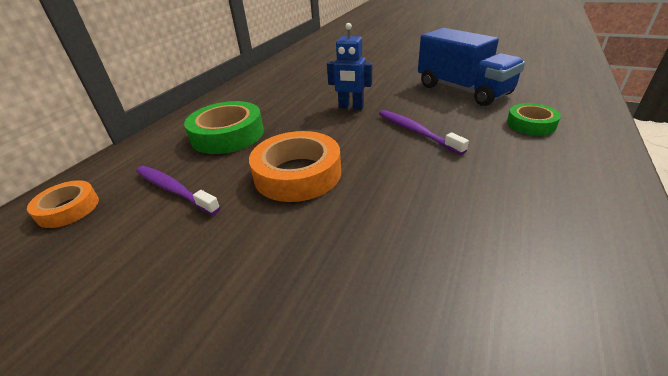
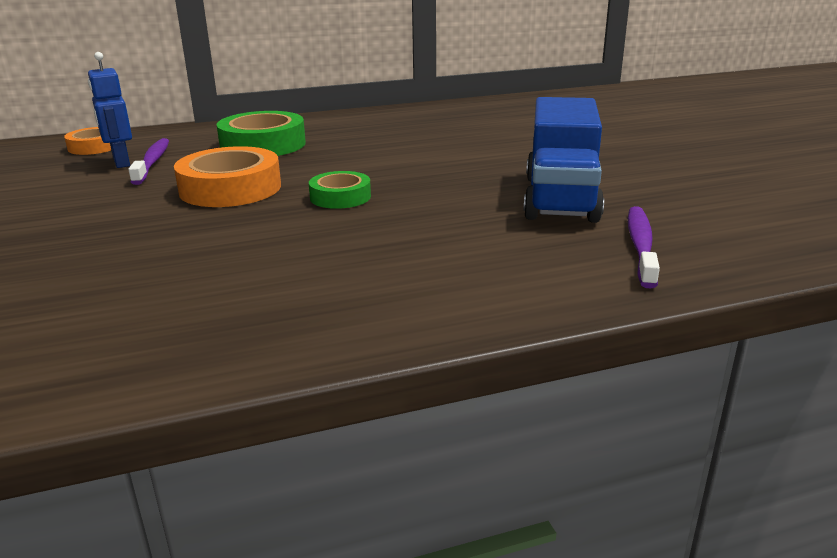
camera: 45 degrees right, 10 degrees down
blue robot [327,23,372,110] -> blue robot moved to [88,52,132,168]
purple toothbrush [379,110,469,155] -> purple toothbrush moved to [628,206,660,288]
green tape [507,103,561,135] -> green tape moved to [309,171,371,209]

